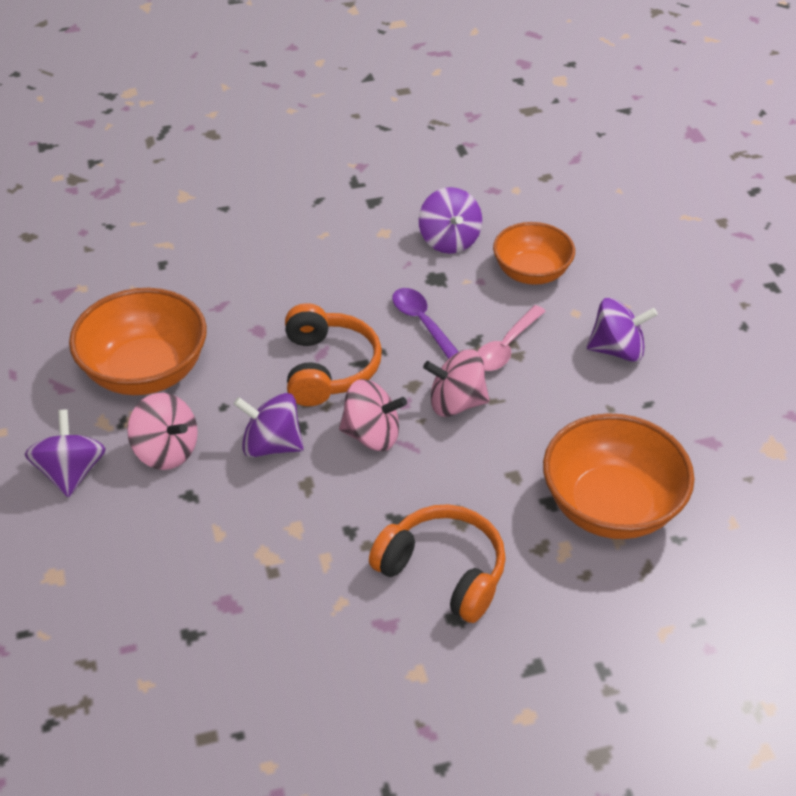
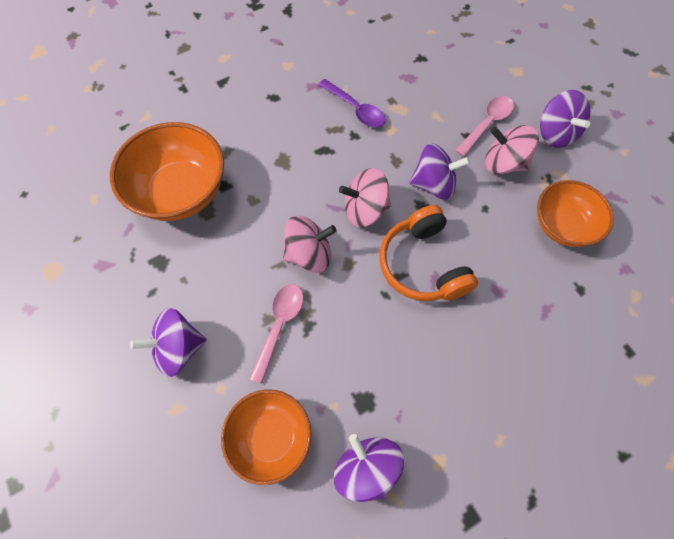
camera: 165 degrees right, 20 degrees up
orange bowl [69,288,207,395] -> orange bowl [537,180,614,247], size x0.66
orange headphones [369,504,506,623] -> none
purple spoon [392,288,459,359] -> purple spoon moved to [318,79,386,128]
none -> pink spoon [455,96,514,157]

